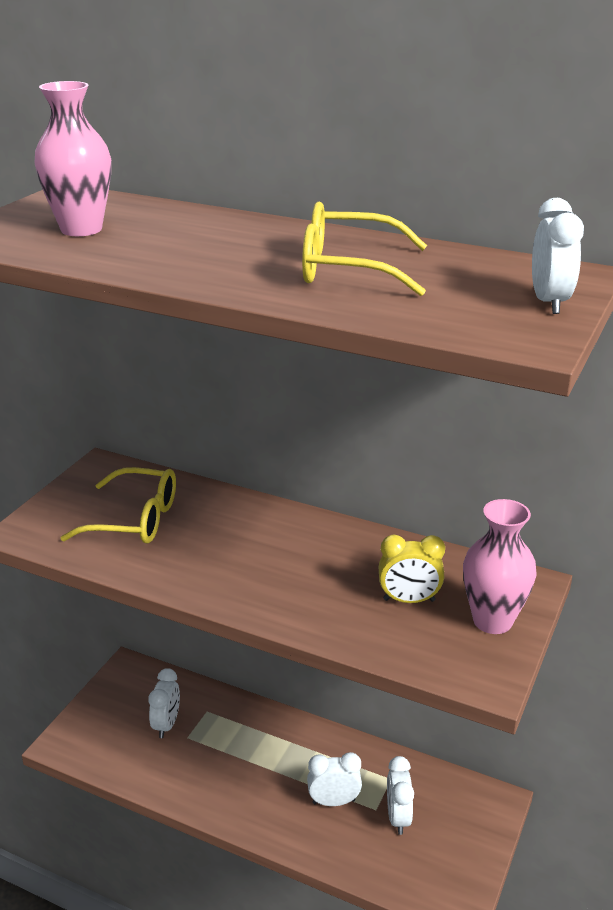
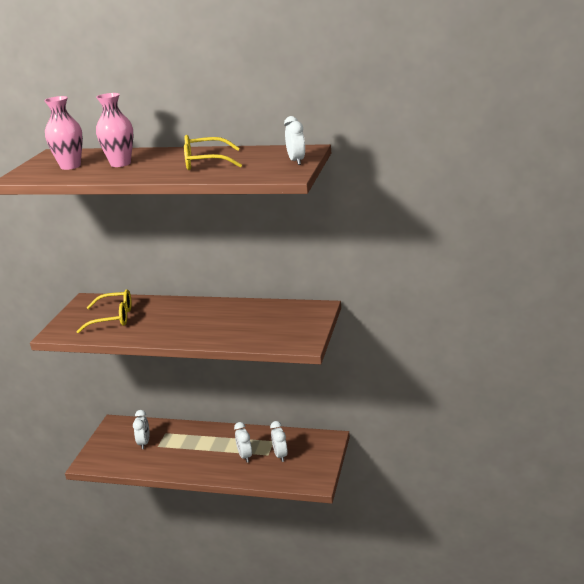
camera: 10 degrees left, 5 degrees down
white clock [307,752,362,806] -> white clock turned 90 degrees counterclockwise [234,422,252,463]
yellow clock [379,535,445,603] -> none
pink vase [463,499,537,634] -> pink vase moved to [96,93,133,167]

